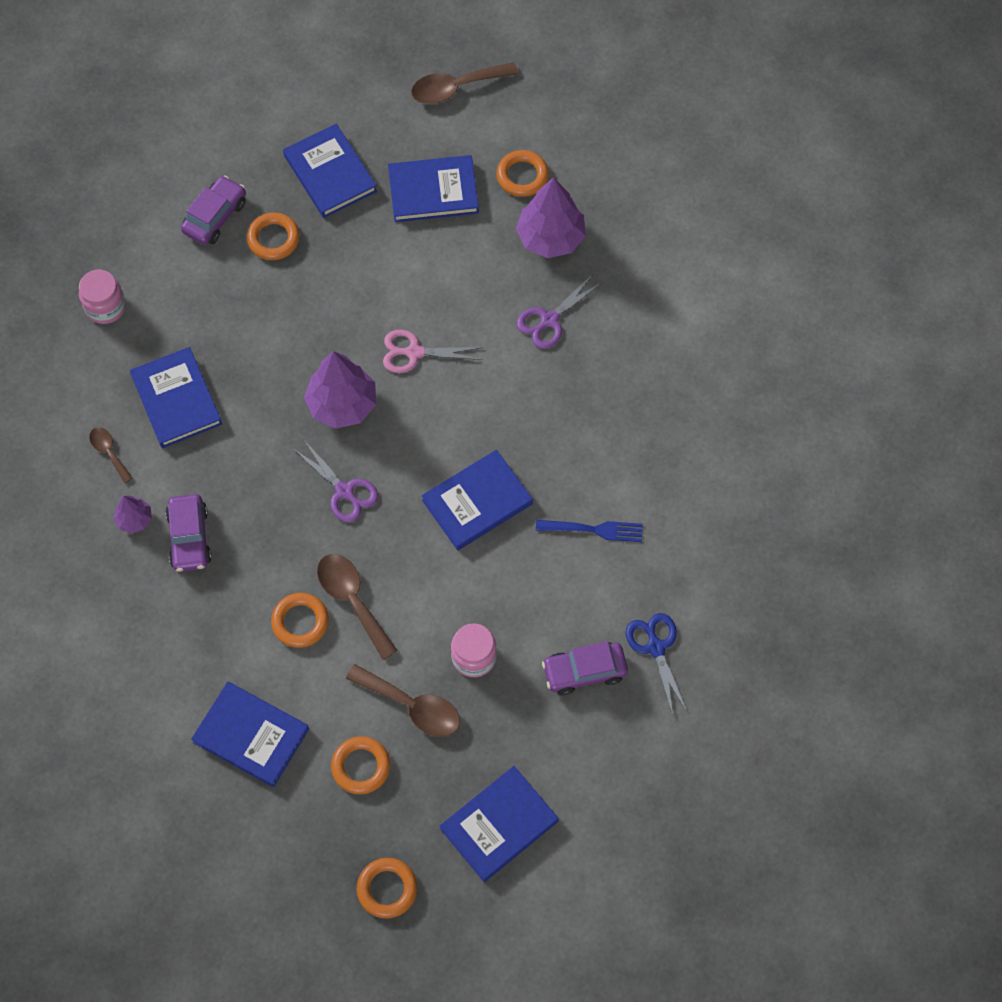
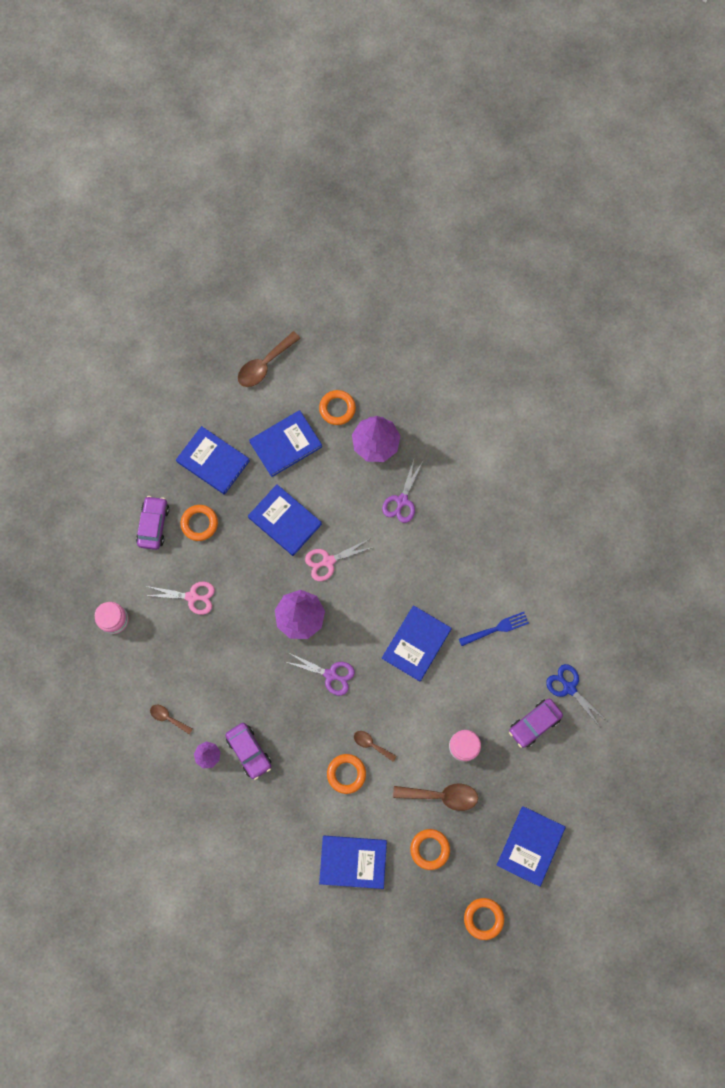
camera: 25 degrees left, 10 degrees up
blue book [130,347,222,448] -> blue book moved to [248,484,322,556]
brown spoon [317,554,398,660] -> brown spoon [354,731,397,762], size x0.57
none -> pink scissors [146,582,215,615]

